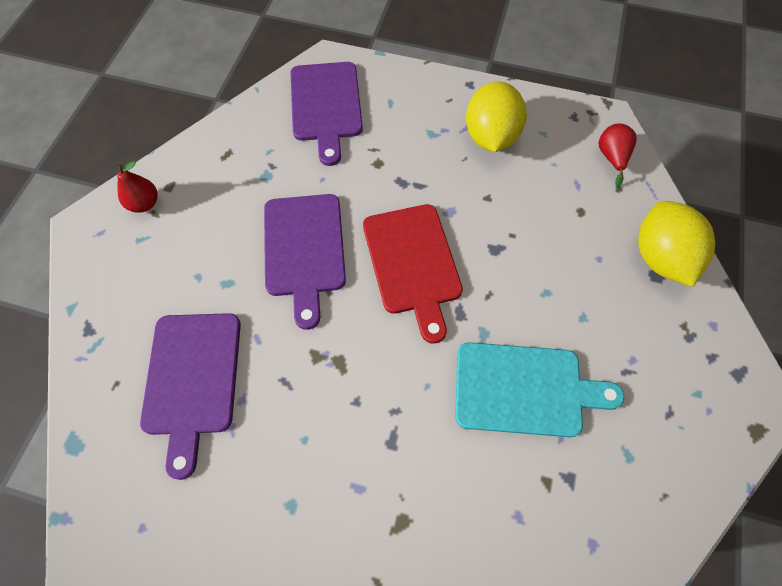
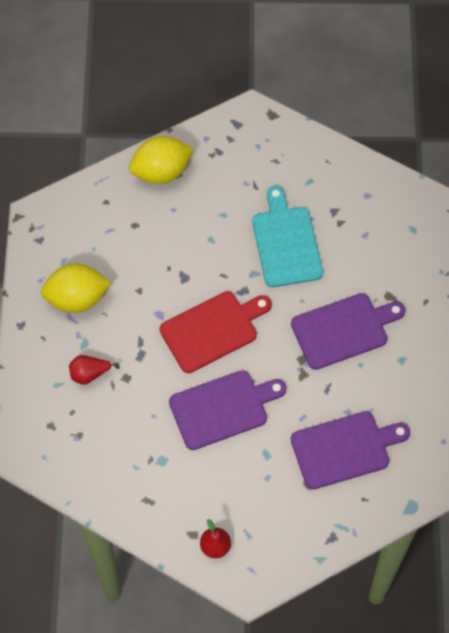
camera: 105 degrees left, 0 degrees up
purple cutting board [290,62,363,166] -> purple cutting board moved to [291,293,406,370]
red pear [599,123,637,187] -> red pear moved to [69,355,120,385]

